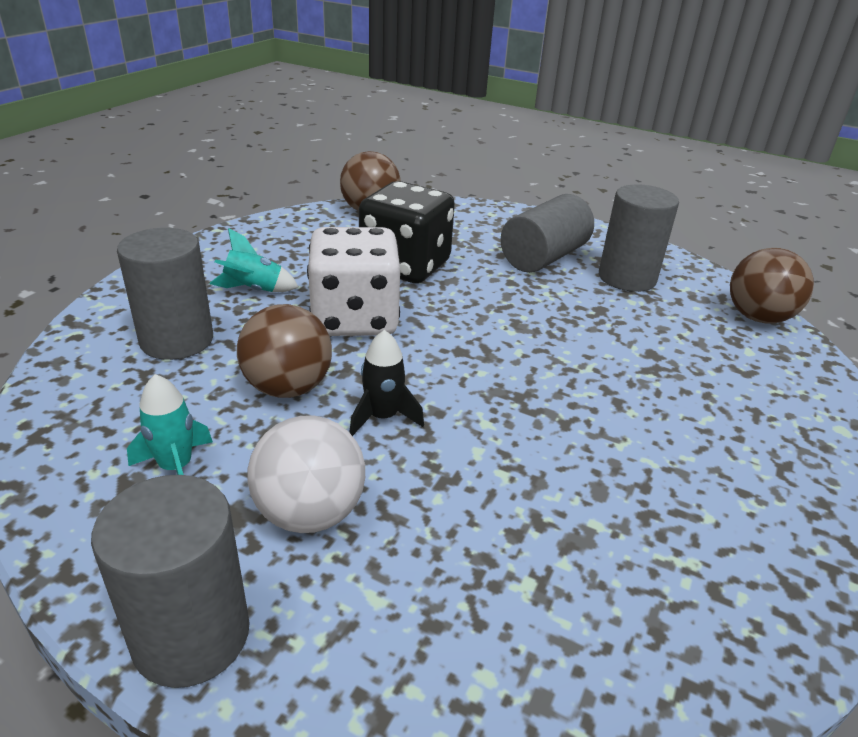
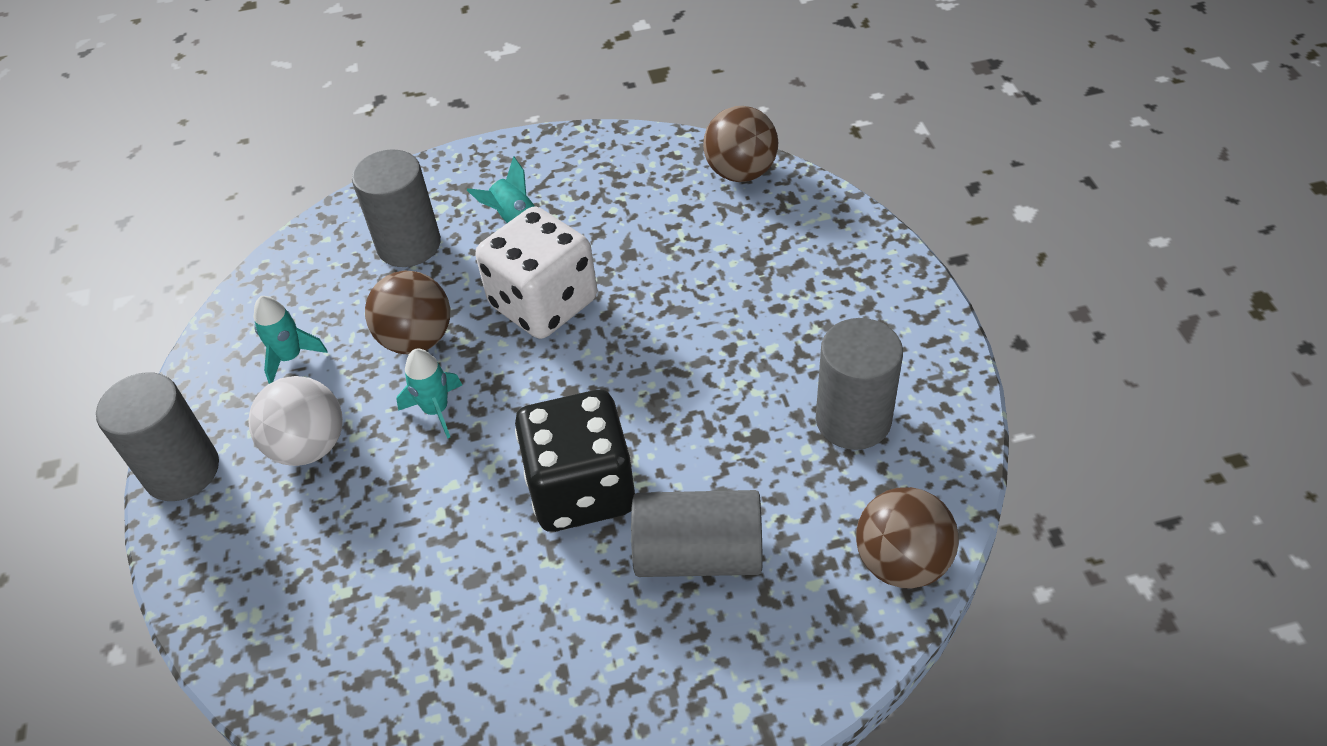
camera: 55 degrees right, 15 degrees up
black rocket [349,330,424,436] -> turquoise rocket [396,349,462,439]
black dice [359,181,455,283] -> black dice moved to [515,390,635,532]
grey cylinder [501,194,594,273] -> grey cylinder moved to [631,490,762,577]

